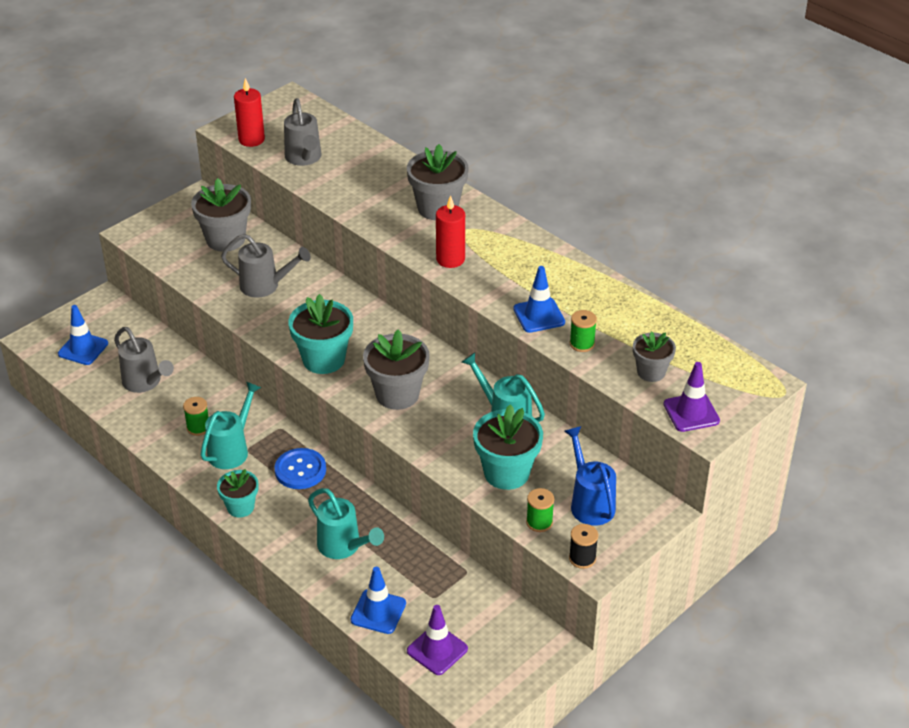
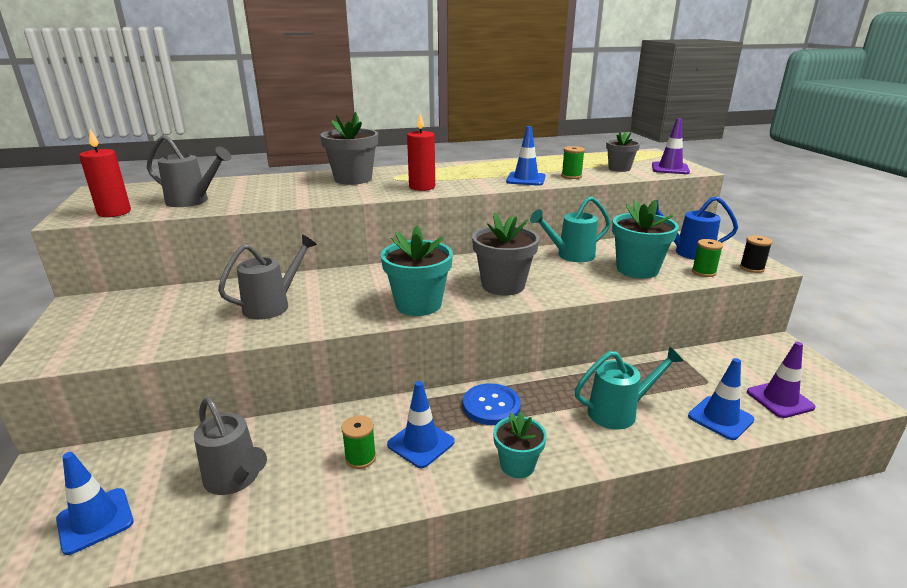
camera: 60 degrees left, 15 degrees down
grey watering can [114,327,174,393] -> grey watering can turned 60 degrees clockwise [194,397,267,495]
grey flower pot [191,178,251,252] -> none
turquoise watering can [201,382,262,469] -> blue traffic cone [387,381,455,468]

